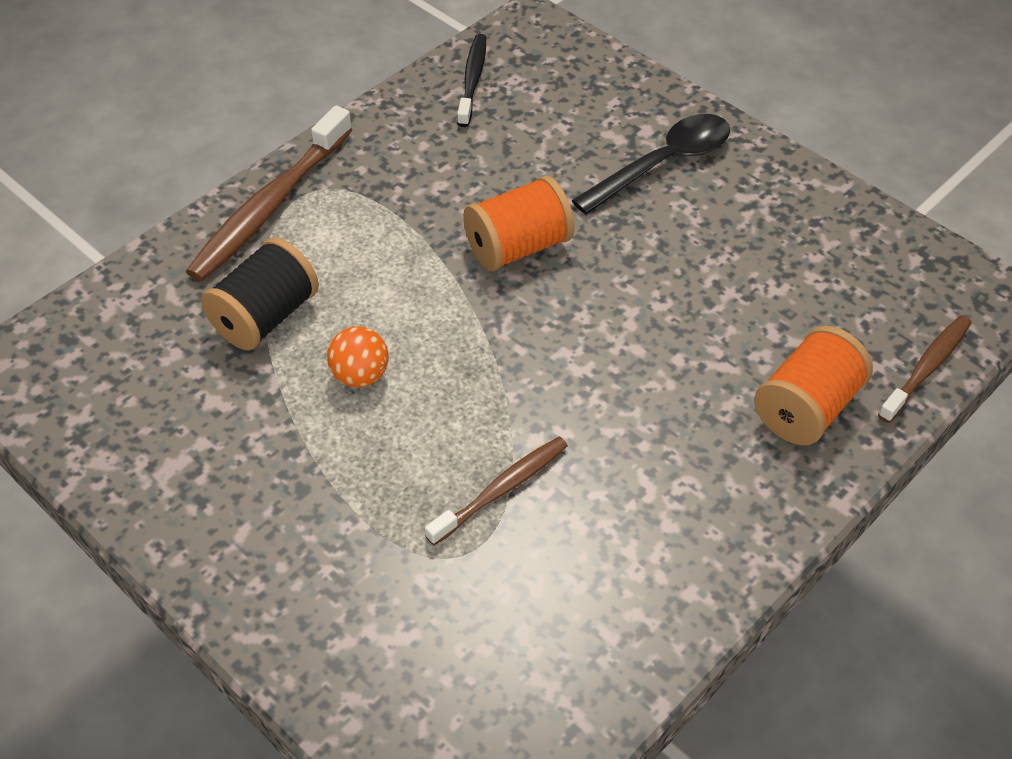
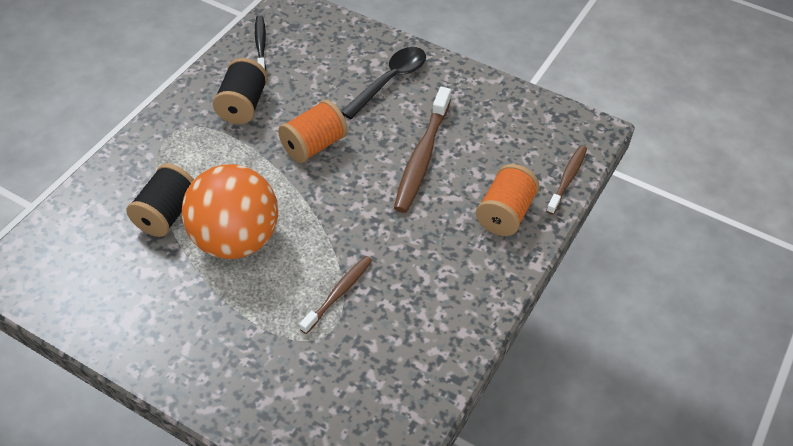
camera: 15 degrees left, 0 degrees up
brown toothbrush [186,106,352,281] -> brown toothbrush moved to [394,87,451,213]
orange ball [327,326,389,387] -> orange ball [182,164,278,259], size x2.44
none -> black spool [213,58,268,124]

